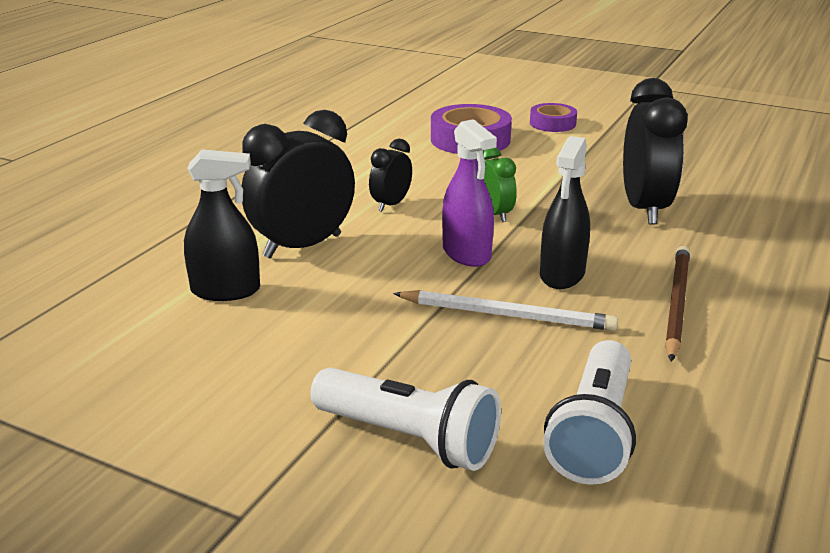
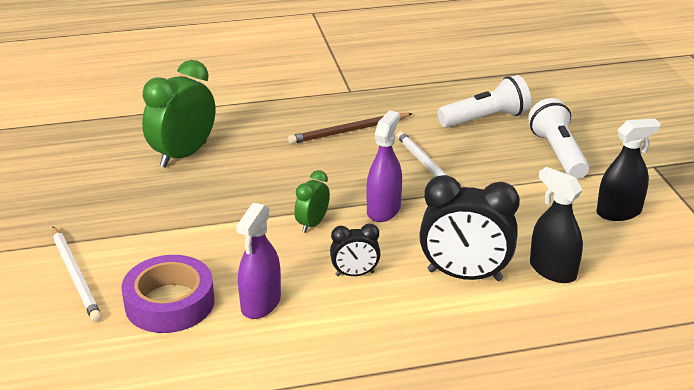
camera: 130 degrees left, 5 degrees up
purple tape [530,103,577,132] -> white pencil [52,226,102,323]
black spray bottle [540,136,590,289] -> black spray bottle moved to [597,119,661,221]
black clock [623,78,688,225] -> none
none -> green clock [142,60,215,168]
none -> purple spray bottle [236,203,281,319]

